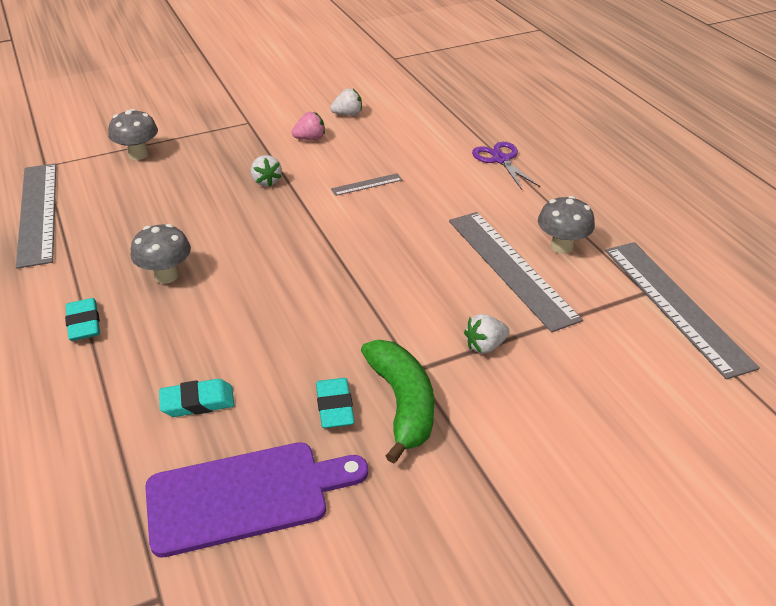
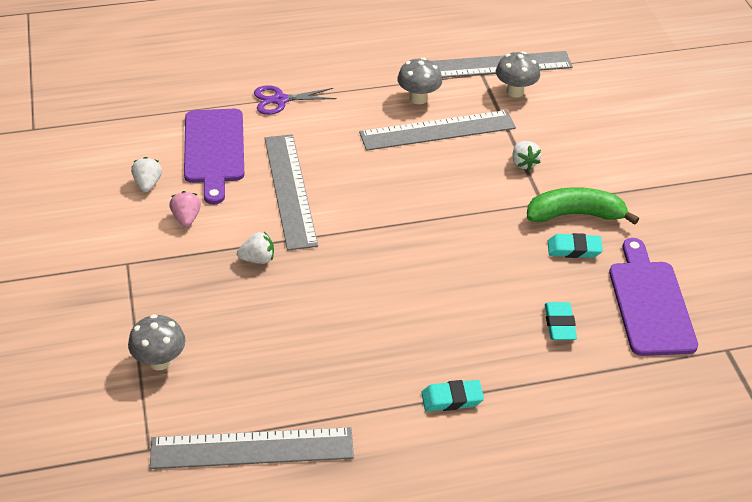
camera: 80 degrees left, 5 degrees up
grey mushroom [131,224,191,284] -> grey mushroom moved to [496,51,540,97]
grey ruler [331,173,402,196] -> grey ruler [265,134,318,250], size x2.35
none -> purple cutting board [184,109,244,204]

